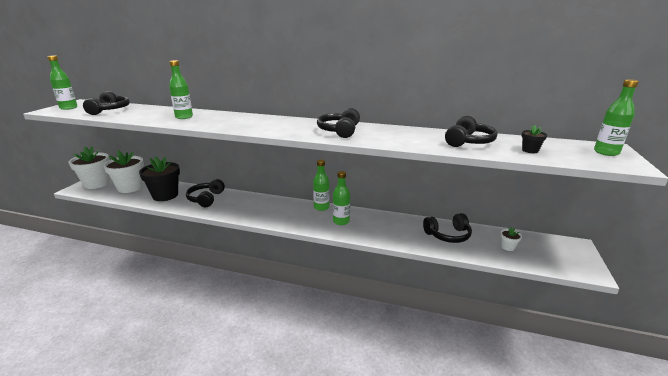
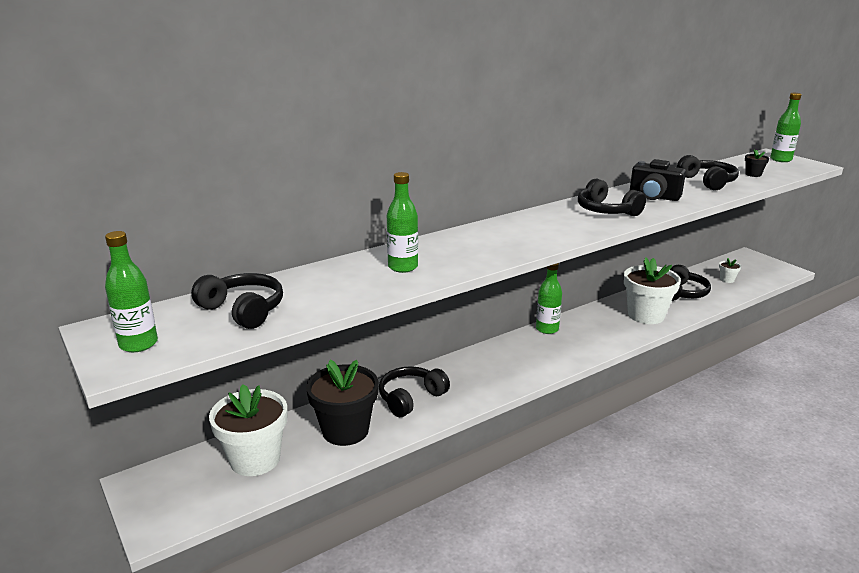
camera: 50 degrees left, 0 degrees up
white flower pot [68,146,110,189] -> white flower pot moved to [624,257,681,324]
black headphones [186,179,225,207] -> black headphones turned 90 degrees clockwise [379,366,450,417]
green bottle [333,171,350,225] -> none
none -> black camera [630,159,686,201]

